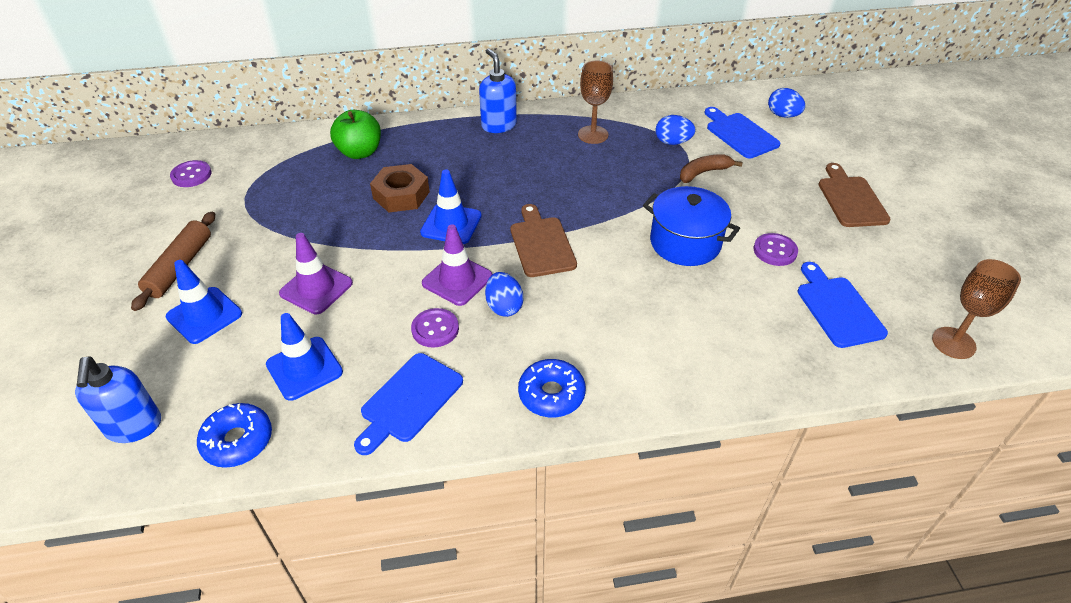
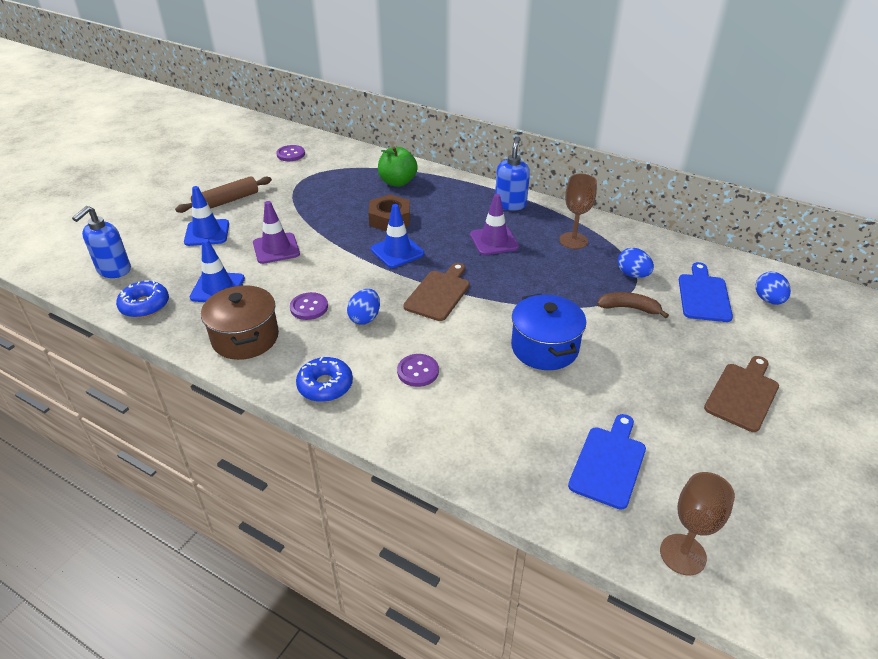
camera: 40 degrees right, 5 degrees down
blue cutting board [354,353,463,455] -> brown pot [201,285,279,360]
purple traffic cone [422,225,492,306] -> purple traffic cone moved to [470,194,519,255]
purple button [754,233,798,266] -> purple button moved to [397,354,439,387]

